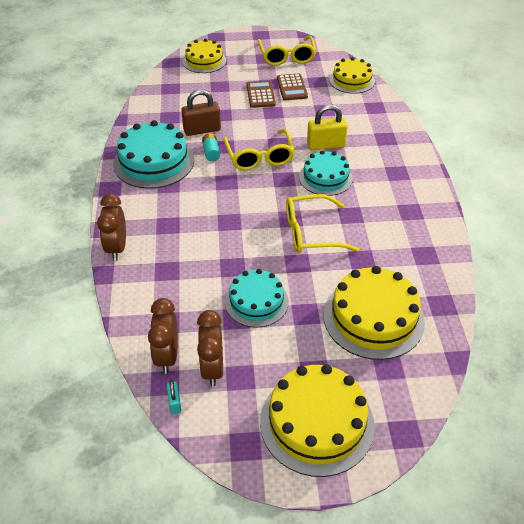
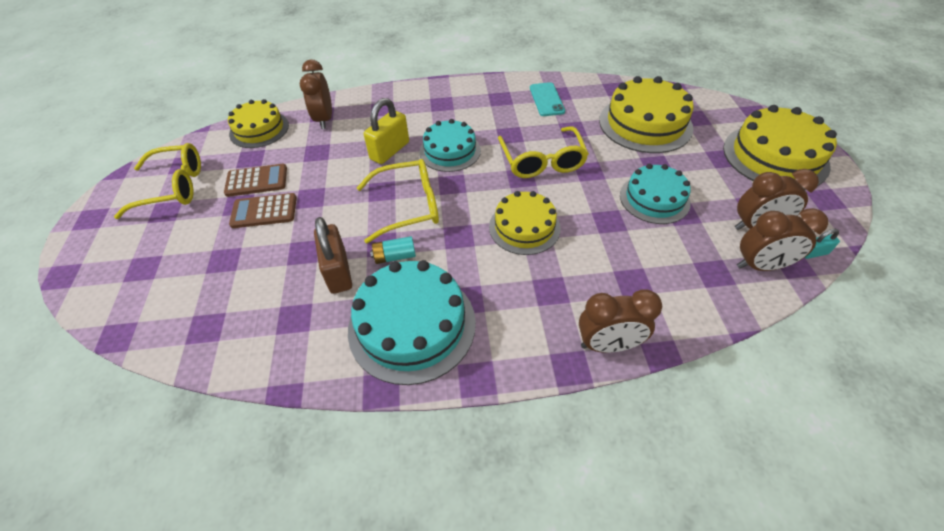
camera: 90 degrees left, 5 degrees up
yellow cake [183,39,226,73] -> yellow cake moved to [489,191,561,255]
yellow padlock [307,104,348,150] -> yellow padlock turned 45 degrees clockwise [364,98,409,164]
none -> brown clock [300,59,332,129]
none -> turquoise phone [530,82,565,116]

